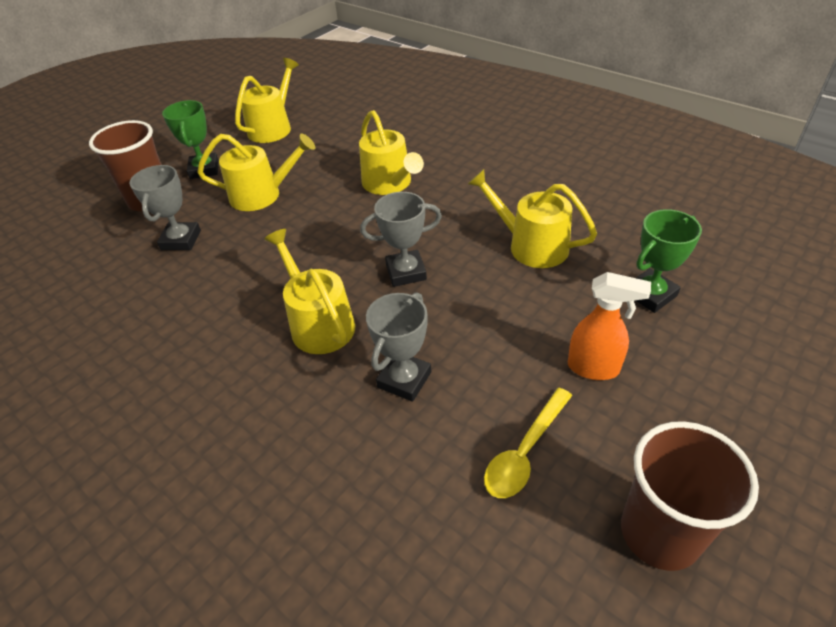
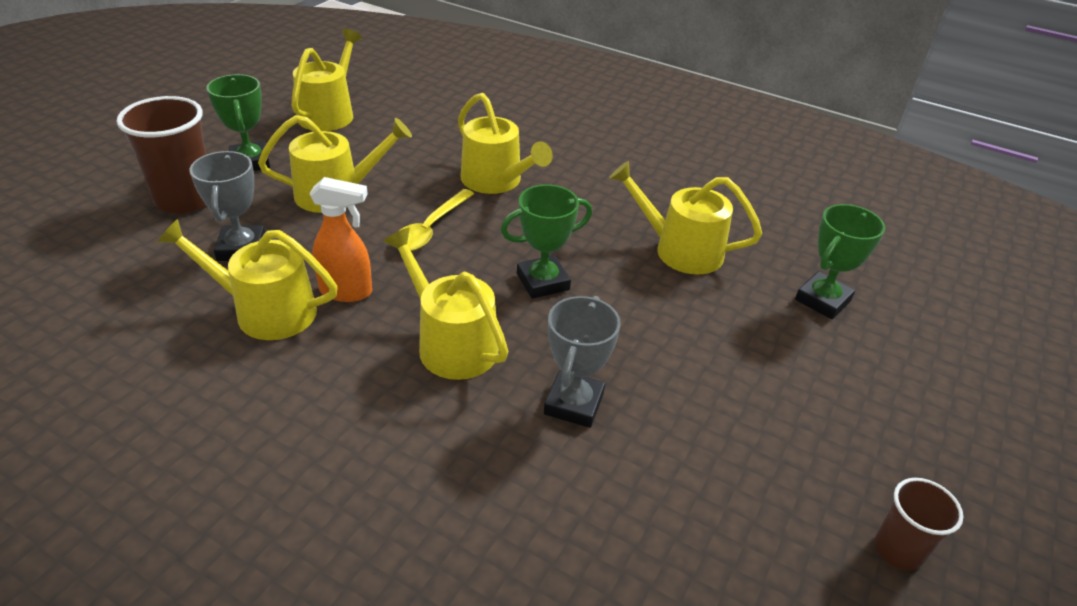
camera: 15 degrees left, 5 degrees down
grey trophy [360,192,442,287] -> green trophy [501,184,593,299]
yellow spoon [484,388,572,498] -> yellow spoon moved to [397,189,474,251]
orange spray bottle [568,272,651,380] -> orange spray bottle moved to [309,177,372,302]
brown cup [621,421,759,571] -> brown cup [875,478,963,571], size x0.56
none -> yellow watering can [157,219,338,340]

